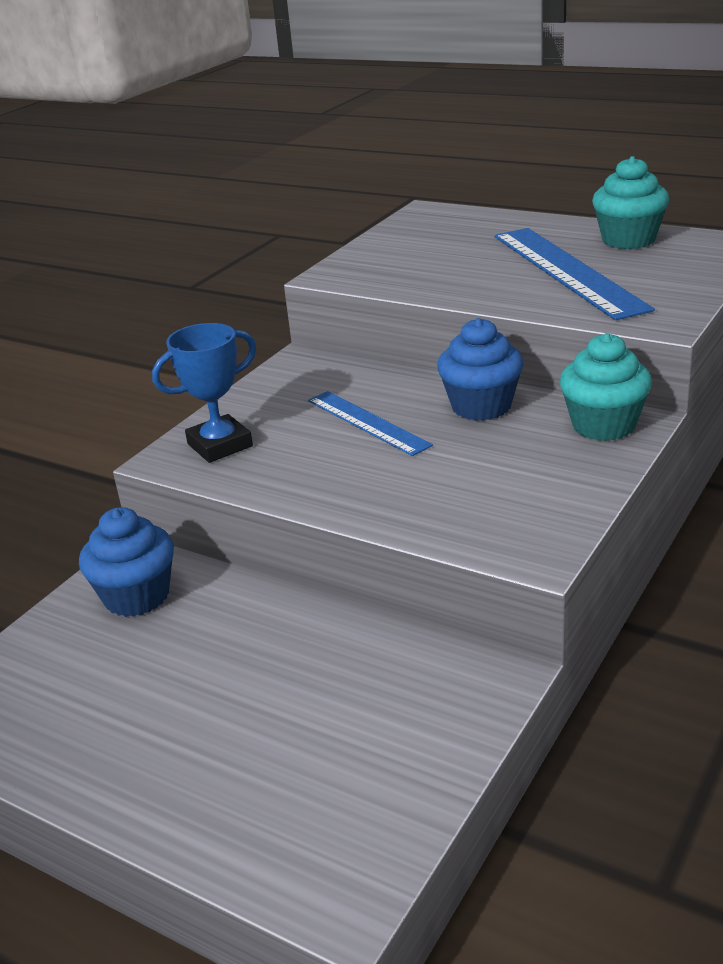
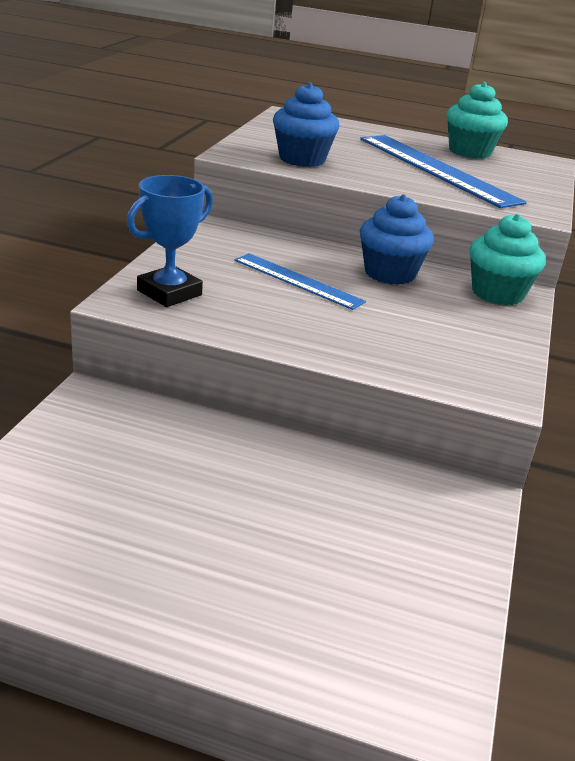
camera: 20 degrees left, 0 degrees up
blue cupcake [79,507,174,617] -> blue cupcake moved to [273,83,340,167]

